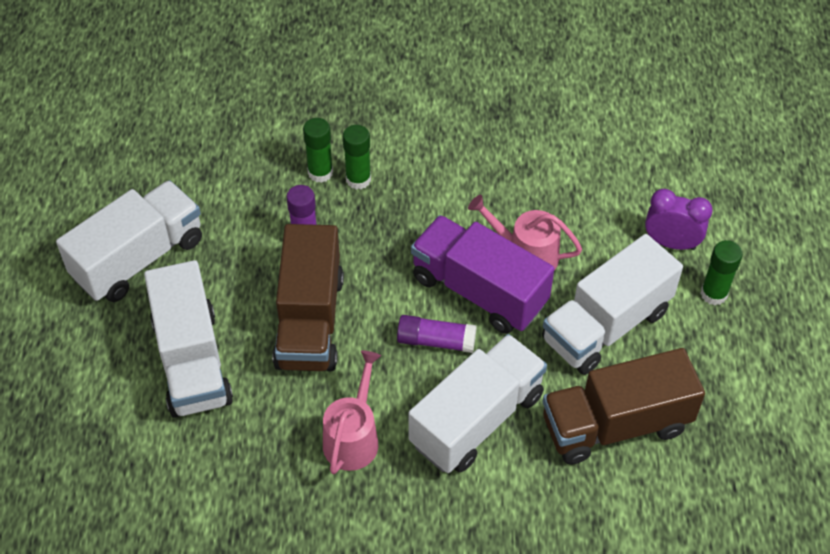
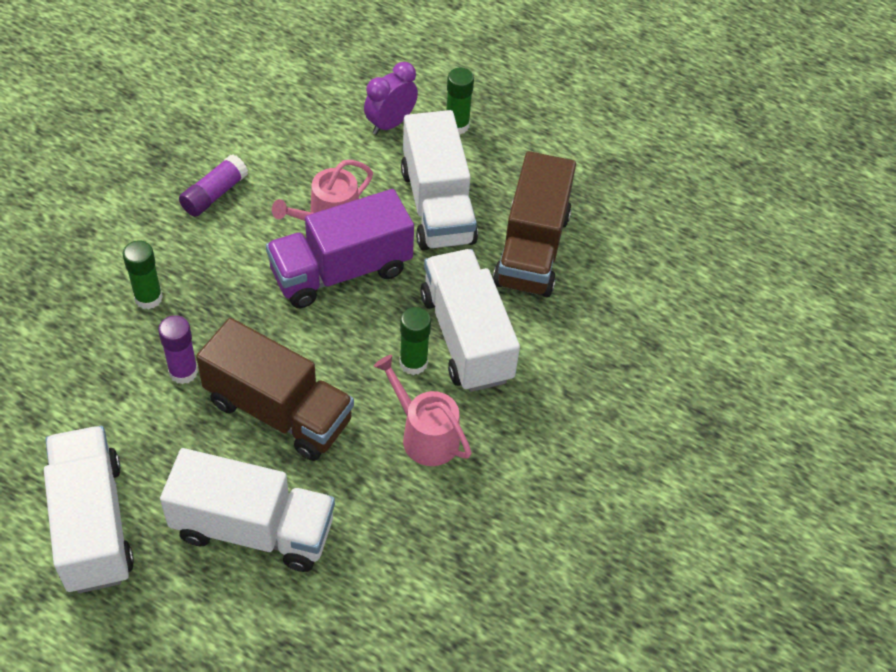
camera: 65 degrees left, 0 degrees up
green glue stick [303,118,333,183] -> green glue stick moved to [399,307,431,375]
purple glue stick [397,315,477,353] -> purple glue stick moved to [179,155,248,217]

